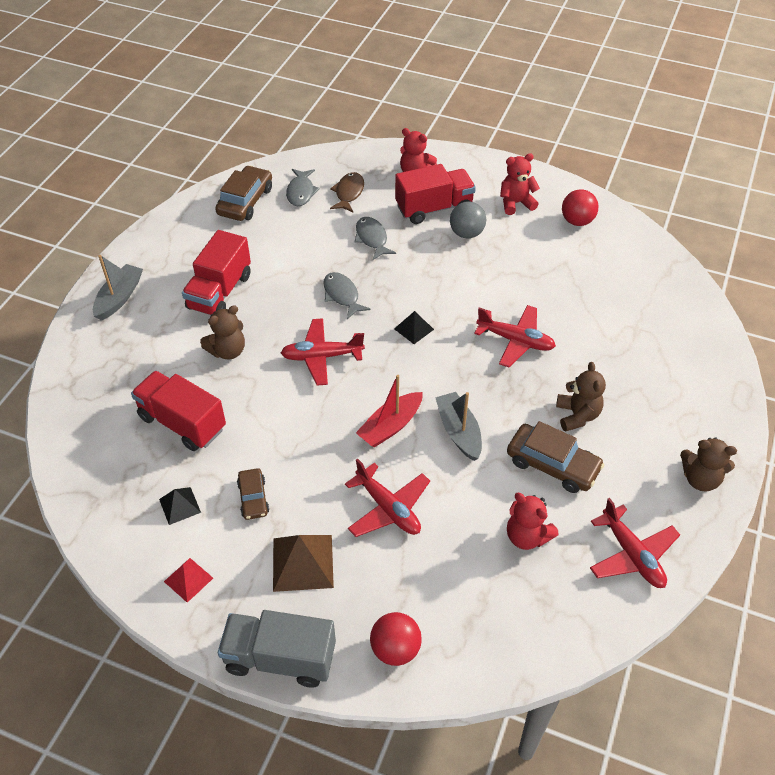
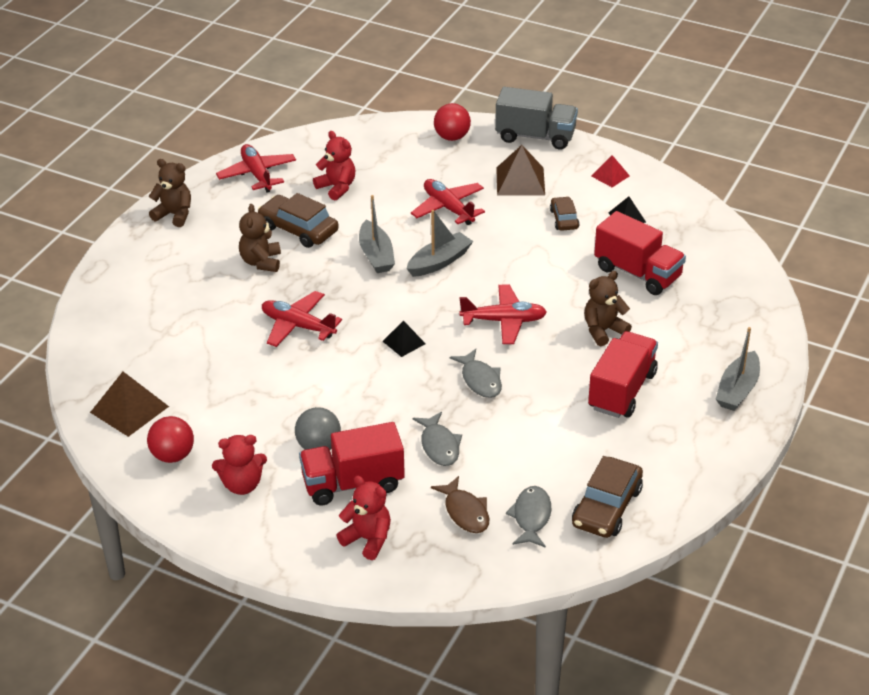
camera: 175 degrees left, 10 degrees down
brown fish [330,172,364,212] -> brown fish turned 45 degrees counterclockwise [431,476,489,533]
red boat [356,375,423,447] -> grey boat [406,210,473,277]
none -> brown pyramid [90,372,169,437]

